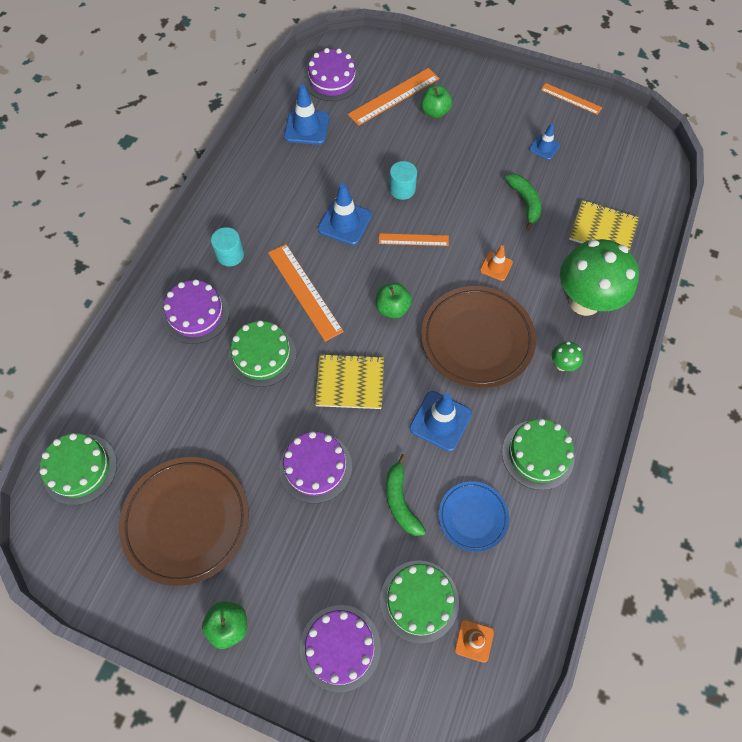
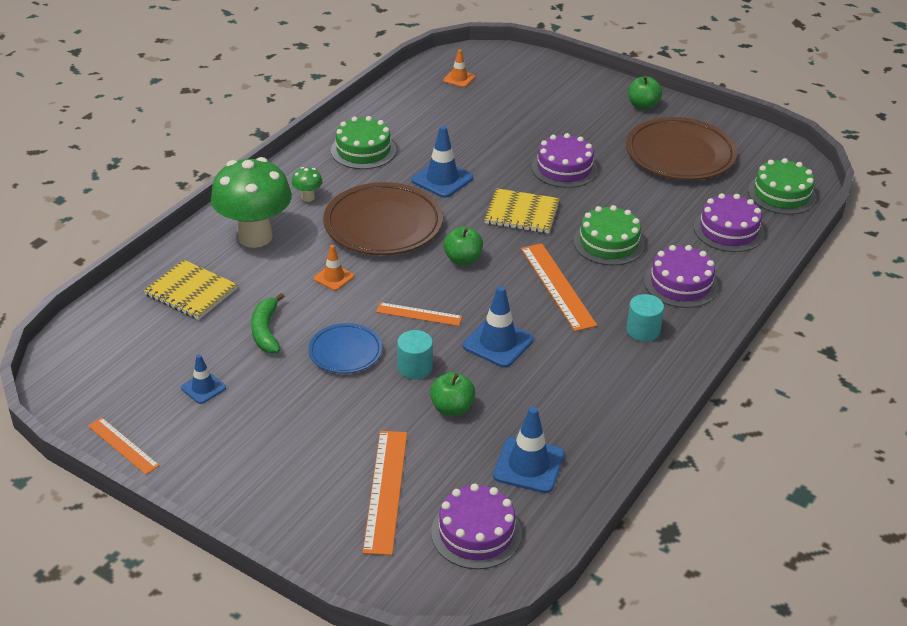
camera: 170 degrees left, 25 degrees down
purple cake [300,605,381,692] -> purple cake moved to [694,193,765,252]
orange ruler [348,68,440,126] -> orange ruler turned 60 degrees counterclockwise [363,431,407,555]
green cake [380,560,459,643] -> none
green banana [386,454,426,536] -> none
green apple [421,86,452,118] -> green apple moved to [430,372,475,416]
blue plate [439,481,509,552] -> blue plate moved to [308,323,382,374]

